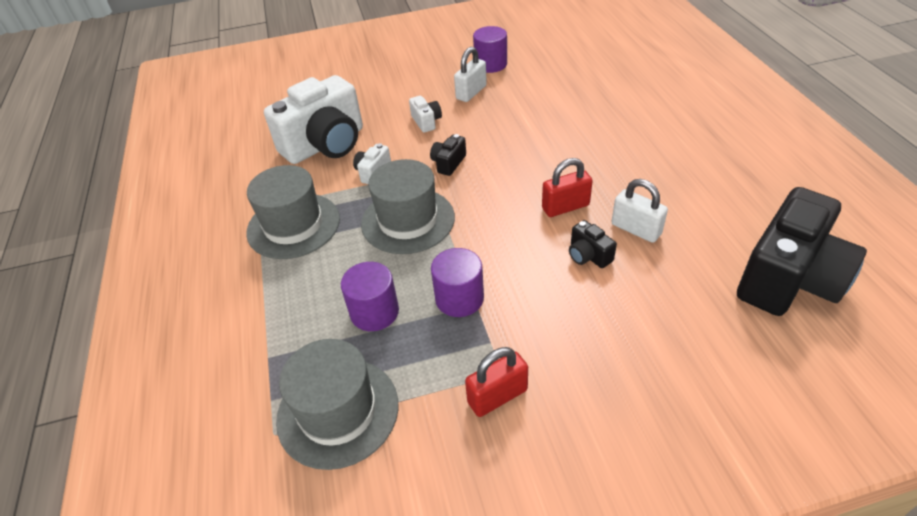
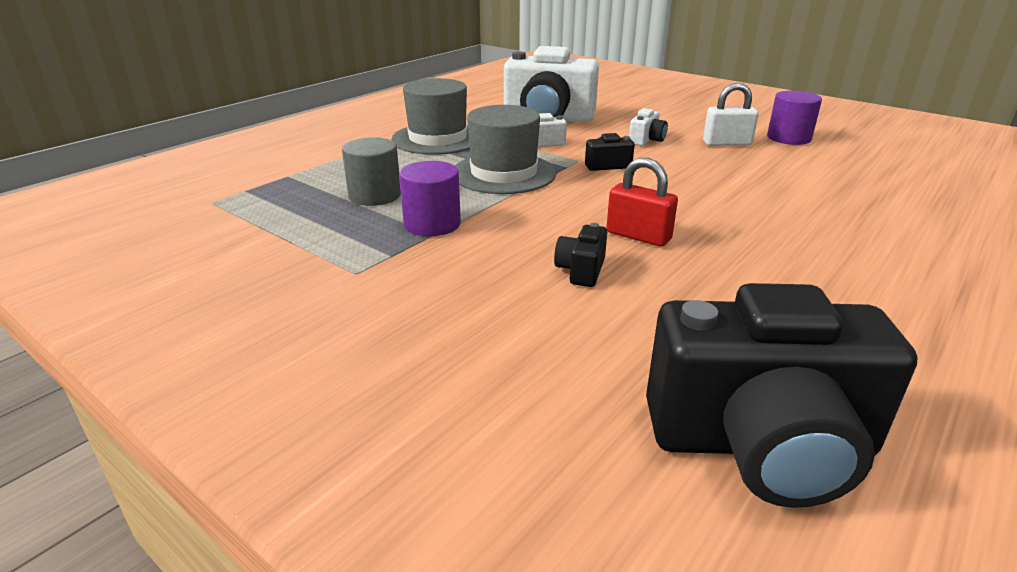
camera: 50 degrees right, 15 degrees down
grey hat [276,339,398,470] -> none
purple cylinder [341,262,399,331] -> grey cylinder [342,137,401,206]
red padlock [465,347,528,417] -> none
white padlock [611,179,668,243] -> none

